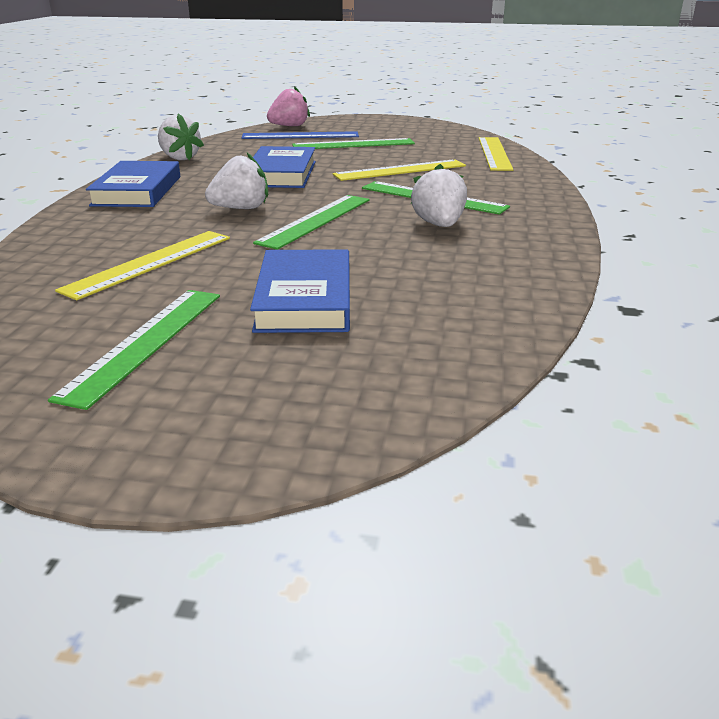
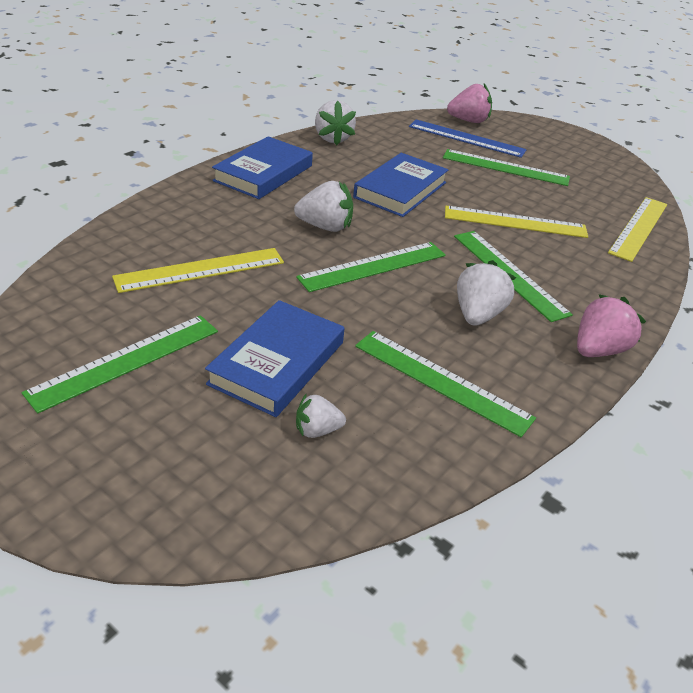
camera: 25 degrees right, 10 degrees up
none -> white strawberry [296,393,346,438]
none -> green ruler [355,331,536,437]
none -> pink strawberry [577,294,646,357]

